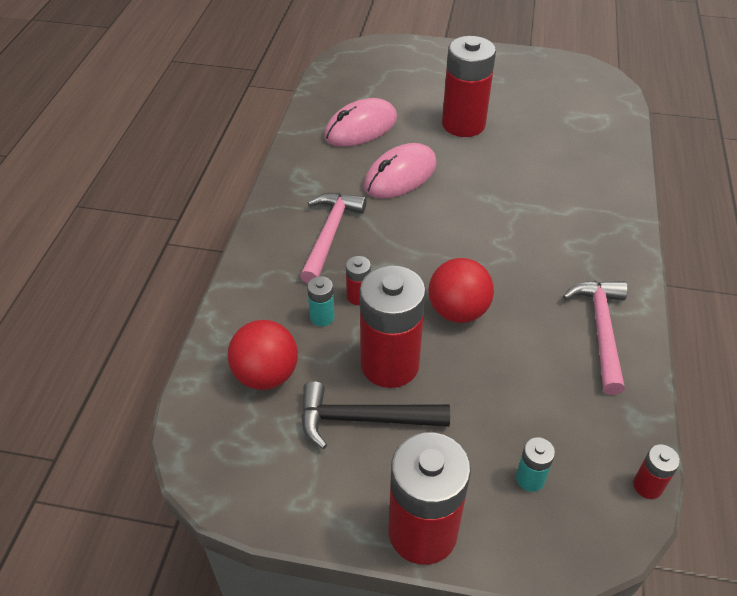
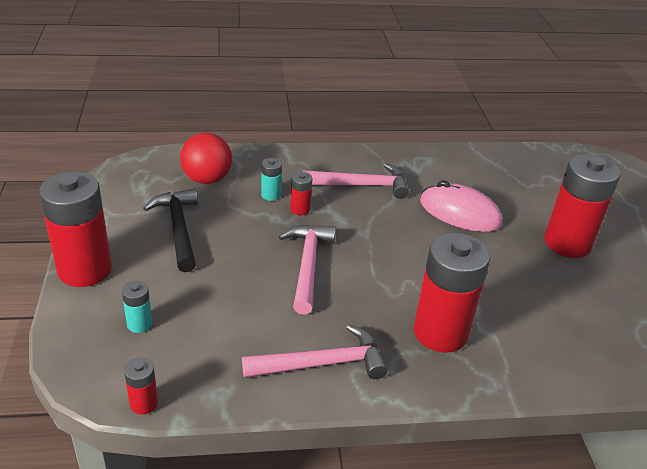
camera: 70 degrees right, 10 degrees down
pink mouse [324,98,397,147] -> none
red battery [360,265,426,388] -> red battery moved to [414,233,490,353]
red ball [429,258,494,323] -> pink hammer [279,225,336,315]

